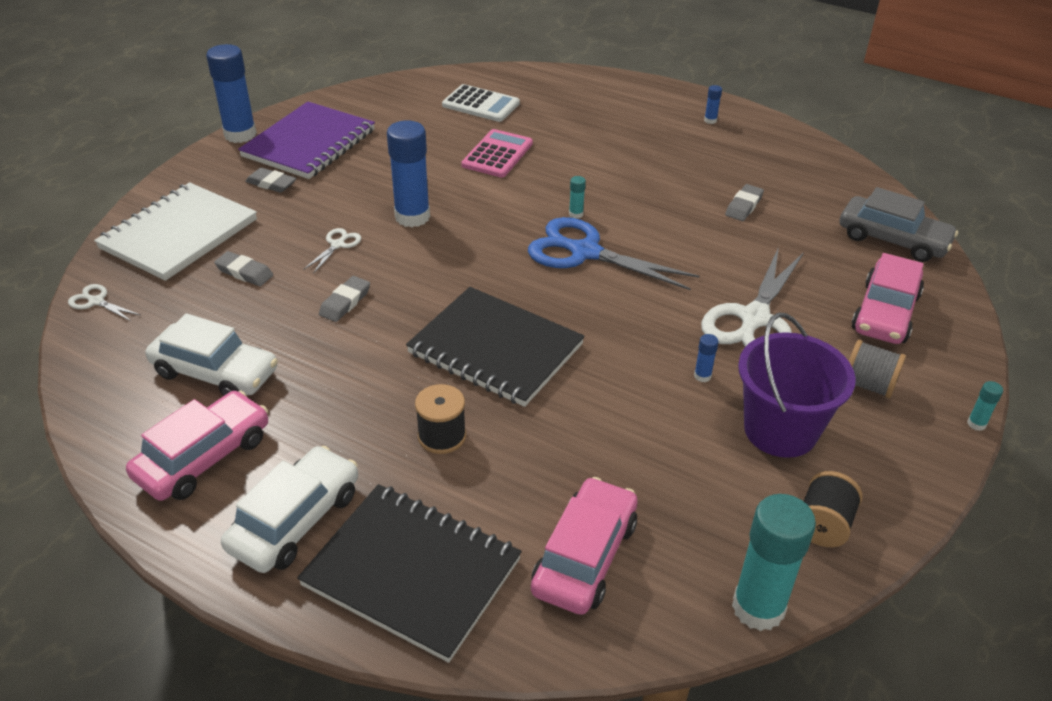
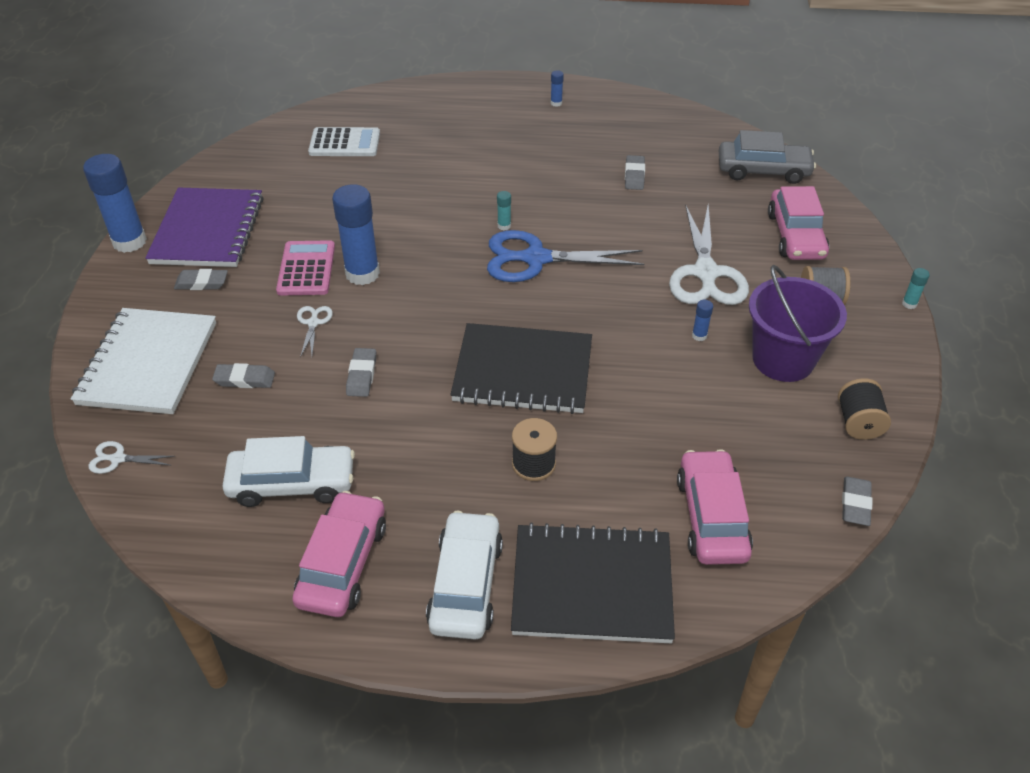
camera: 25 degrees left, 5 degrees up
pink calculator [461,129,533,178] -> pink calculator moved to [276,240,335,295]
turquoise glue stick [732,494,816,631] -> grey eraser [842,477,873,526]

